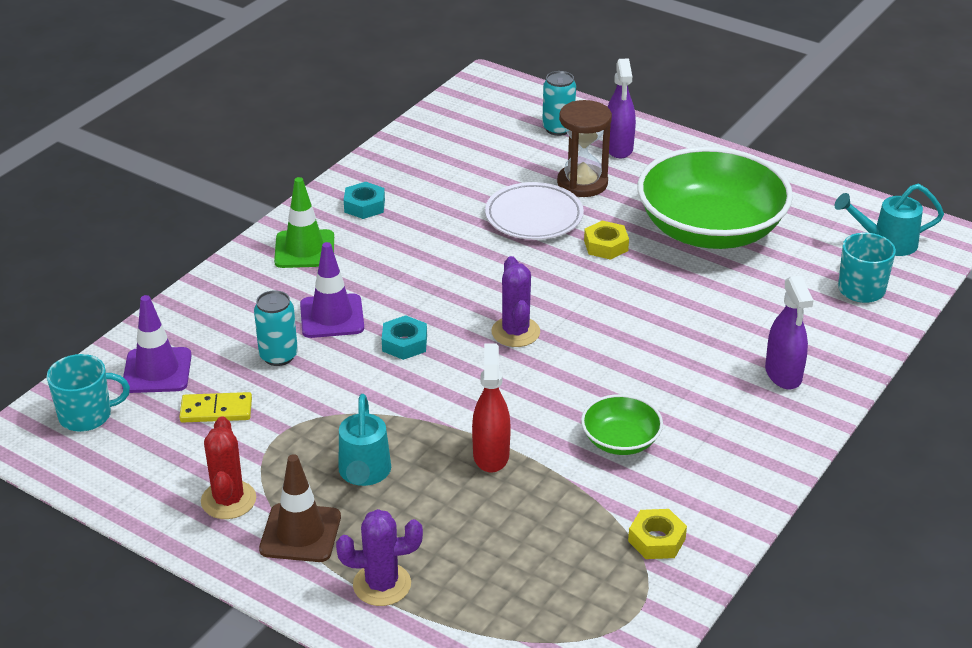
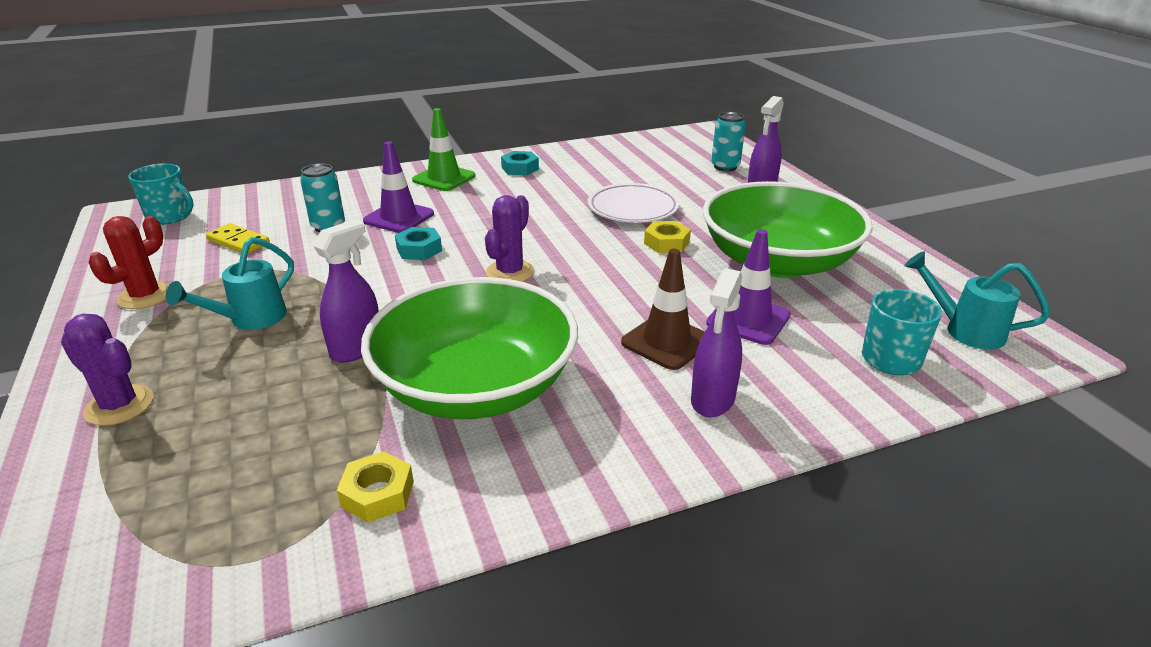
camera: 35 degrees right, 5 degrees down
purple traffic cone [122,295,192,393] -> purple traffic cone moved to [706,229,790,345]
brown traffic cone [259,454,341,562] -> brown traffic cone moved to [621,249,705,370]
red spray bottle [472,343,511,473] -> purple spray bottle [313,220,379,363]
brown hourglass [557,100,612,197] -> none
green bowl [581,394,663,455] -> green bowl [361,277,578,419], size x2.20

